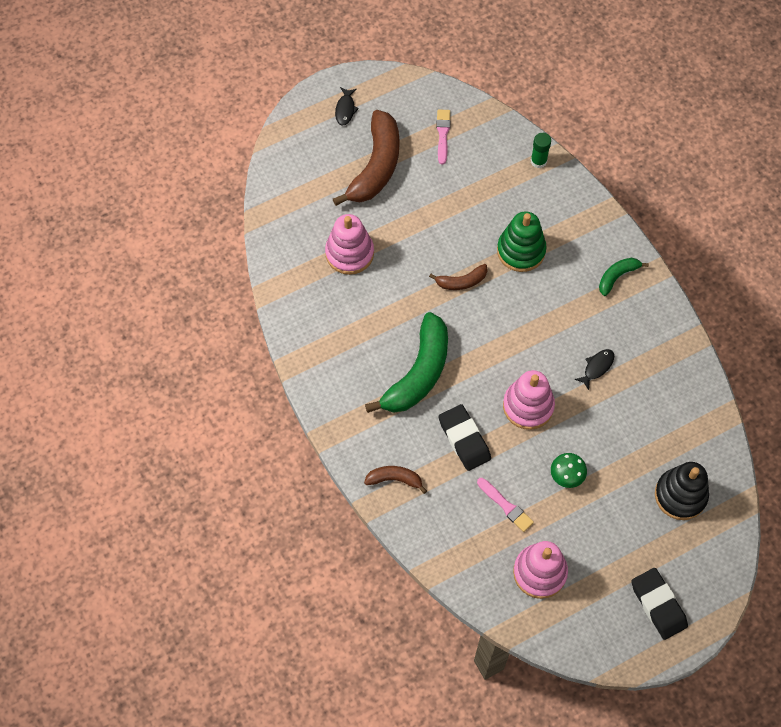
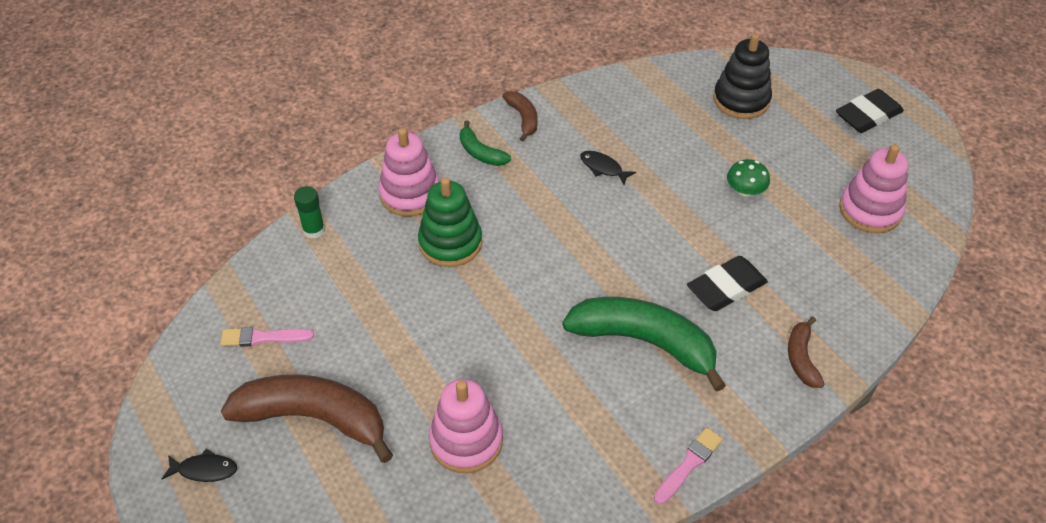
camera: 95 degrees left, 15 degrees down
brown banana [429,264,488,290] -> brown banana moved to [502,91,538,141]
pink brush [477,478,534,532] -> pink brush moved to [654,427,723,504]
pink stacking toy [503,370,555,430] -> pink stacking toy moved to [378,128,440,216]

